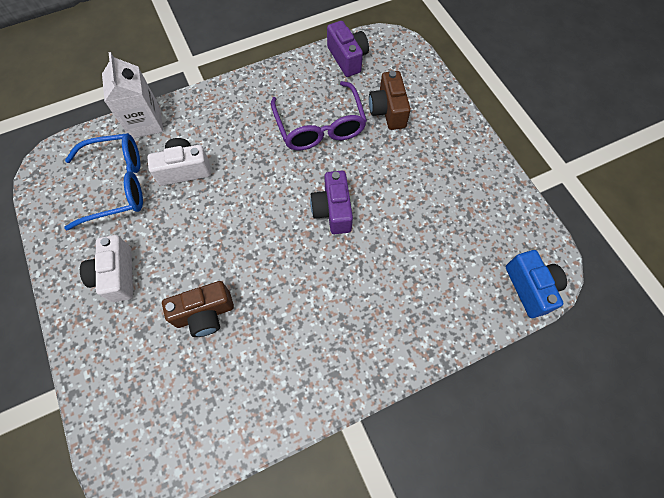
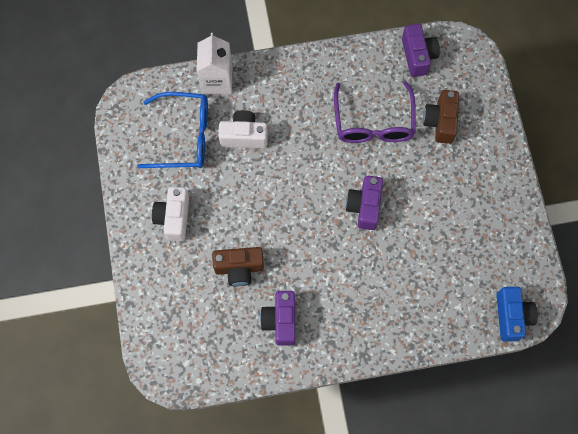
camera: 15 degrees right, 5 degrees up
none -> purple camera [260,291,295,346]

